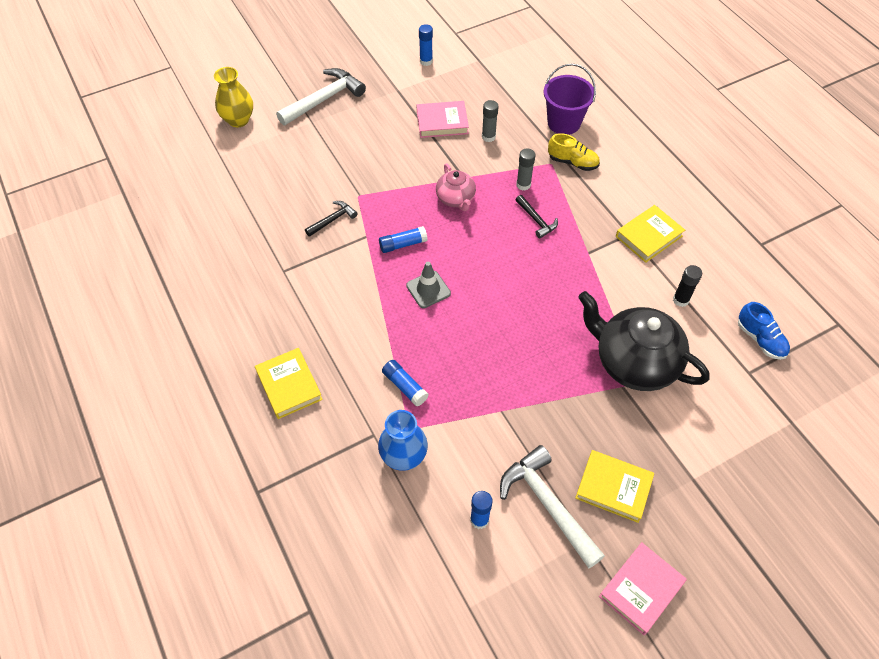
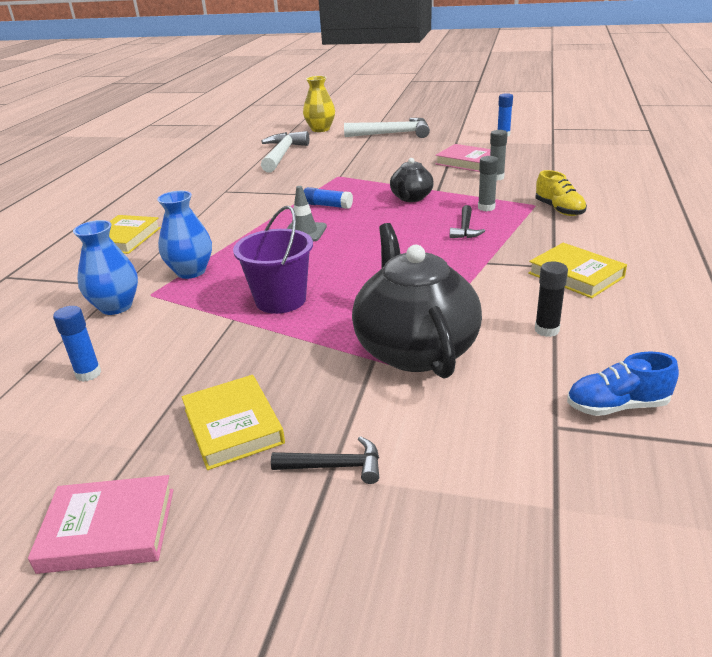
camera: 45 degrees right, 25 degrees down
black hammer [305,201,357,237] -> black hammer moved to [271,436,379,484]
blue glue stick [382,360,429,406] -> blue vase [157,191,212,279]
pink teapot [436,163,476,211] -> black teapot [390,158,434,202]
white hammer [500,445,605,568] -> white hammer moved to [261,131,309,172]
purple bucket [544,63,596,135] -> purple bucket moved to [233,206,313,314]
yellow book [616,205,685,263] -> yellow book turned 45 degrees clockwise [528,243,627,298]
blue shoe [738,302,790,360] -> blue shoe turned 75 degrees clockwise [567,352,679,416]

